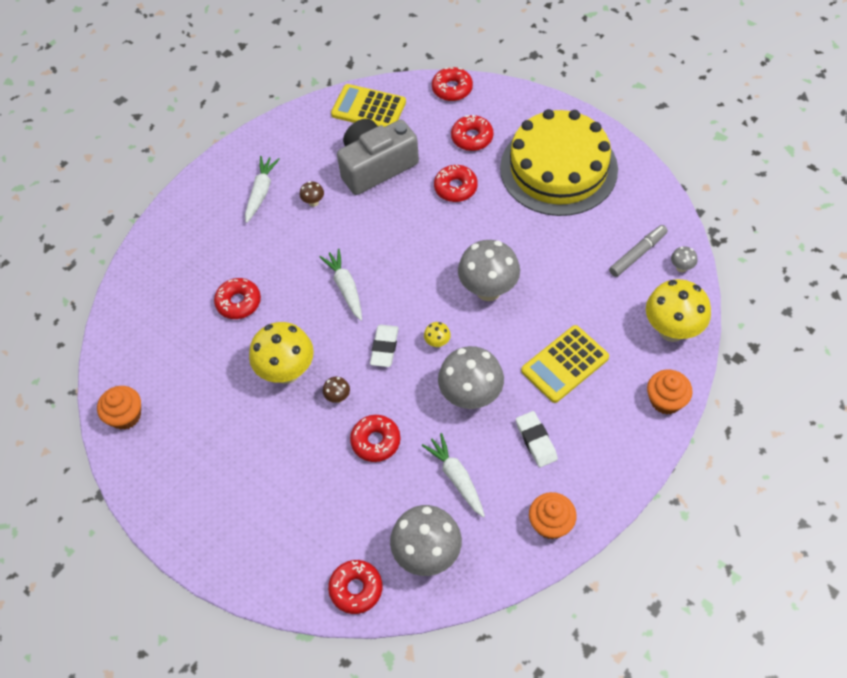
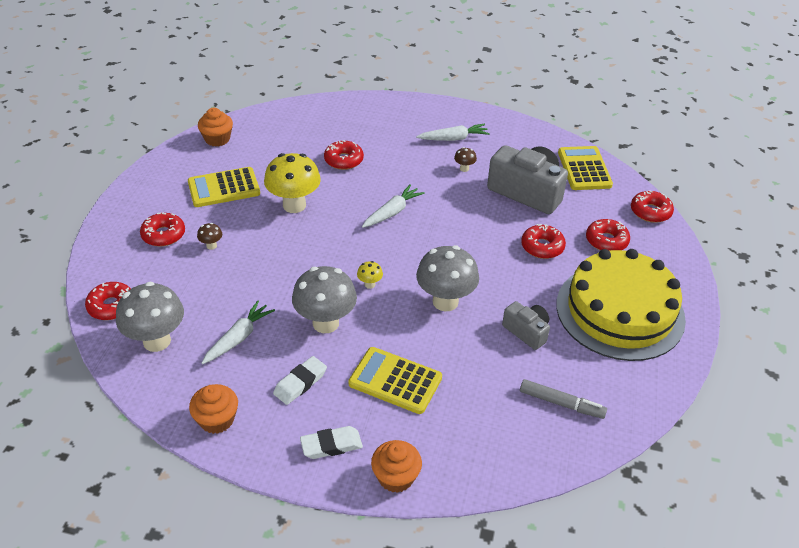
camera: 60 degrees right, 15 degrees down
brown mushroom [323,376,350,403] -> brown mushroom moved to [197,223,222,250]
red donut [350,415,401,462] -> red donut moved to [140,212,185,246]
white eraser [370,325,399,367] -> white eraser moved to [300,426,363,459]
yellow mushroom [646,279,711,342] -> none
grey mushroom [671,246,697,272] -> none
none -> yellow calculator [188,167,260,207]
none -> grey camera [502,301,550,350]

